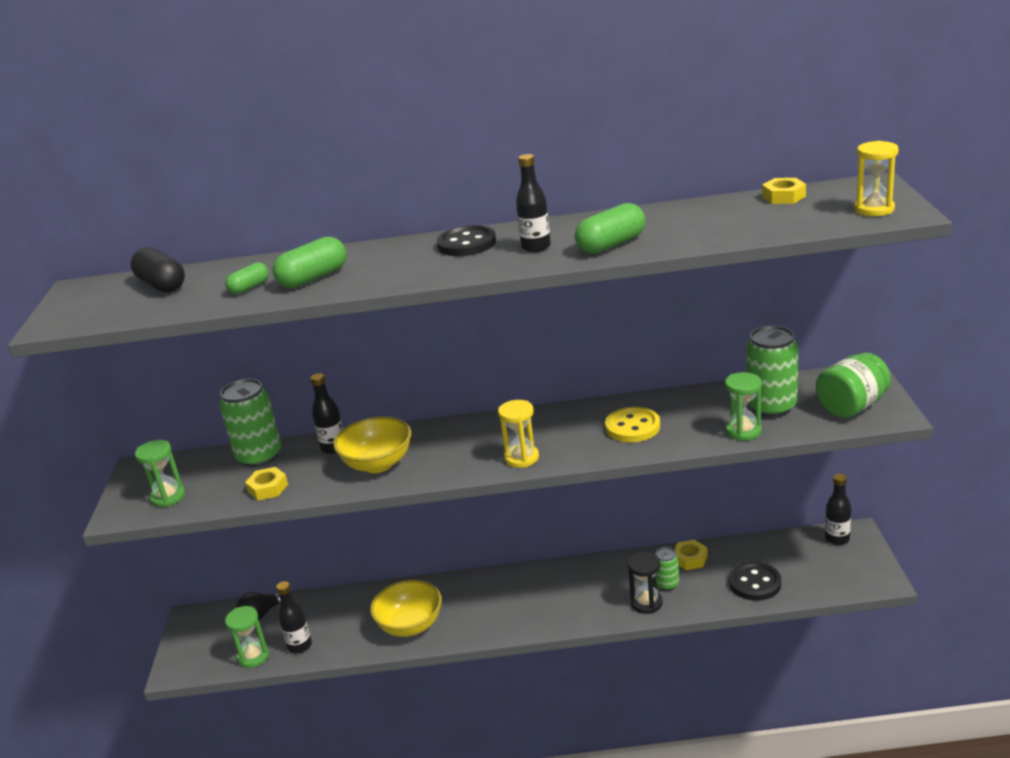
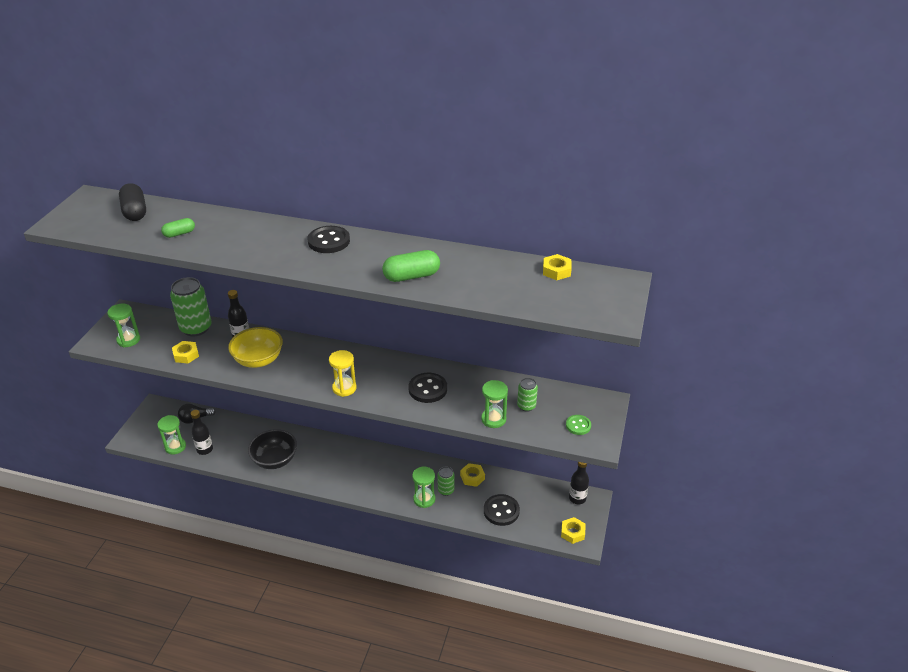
camera: 15 degrees right, 10 degrees up
green capsule [272,237,346,288] -> none
yellow bowl [370,580,442,637] -> black bowl [248,429,297,469]
black bottle [516,154,551,252] -> none
yellow button [605,407,660,442] -> black button [408,373,447,403]
black hourglass [628,552,663,614] -> green hourglass [412,466,435,508]
green can [746,325,798,417] -> green can [517,378,538,412], size x0.53
green jar [816,352,891,418] -> green button [566,415,591,435]
yellow hourglass [854,141,899,216] -> none
none -> yellow nut [561,517,586,544]

